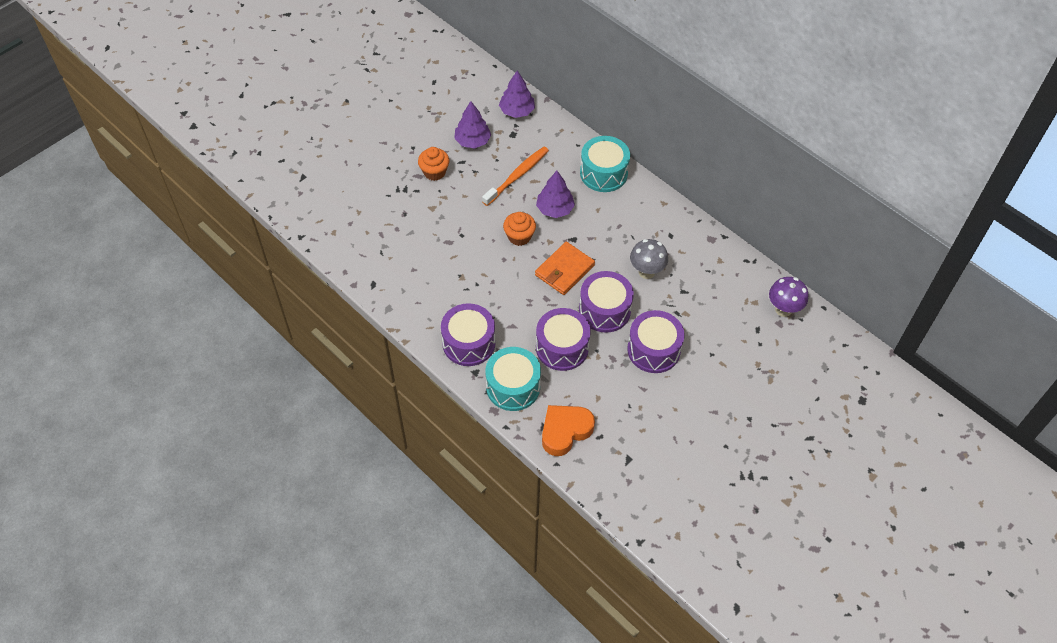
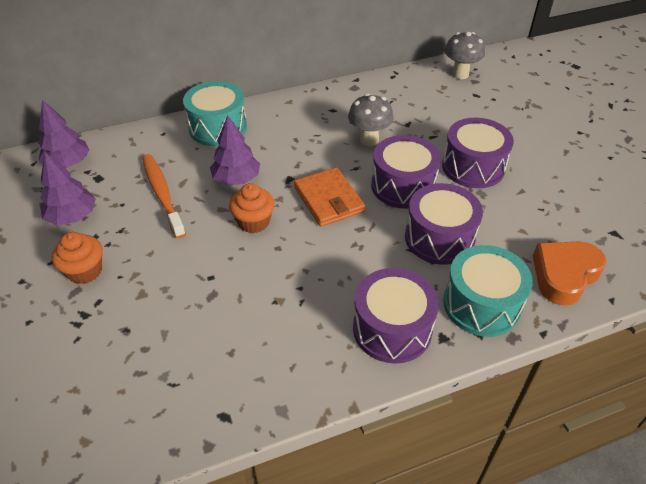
camera: 65 degrees left, 10 degrees down
orange heart [542,405,595,456] -> orange heart turned 60 degrees clockwise [533,241,607,306]
purple mushroom [769,277,808,317] -> grey mushroom [445,32,485,79]

